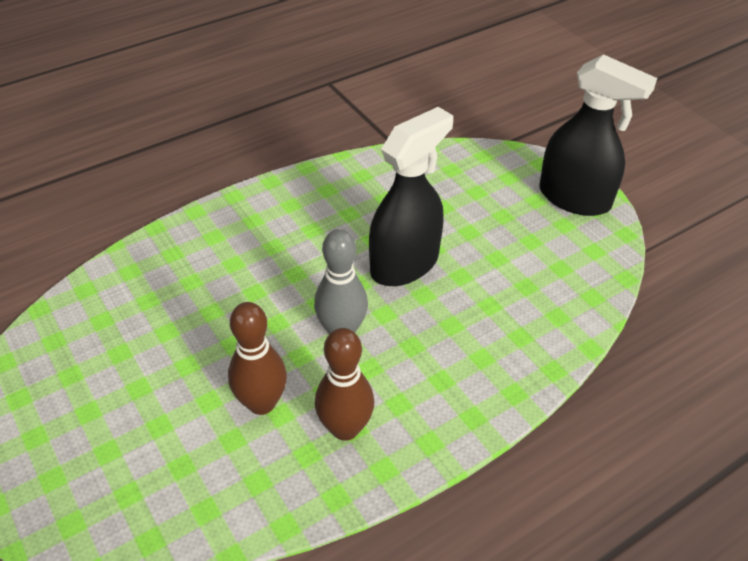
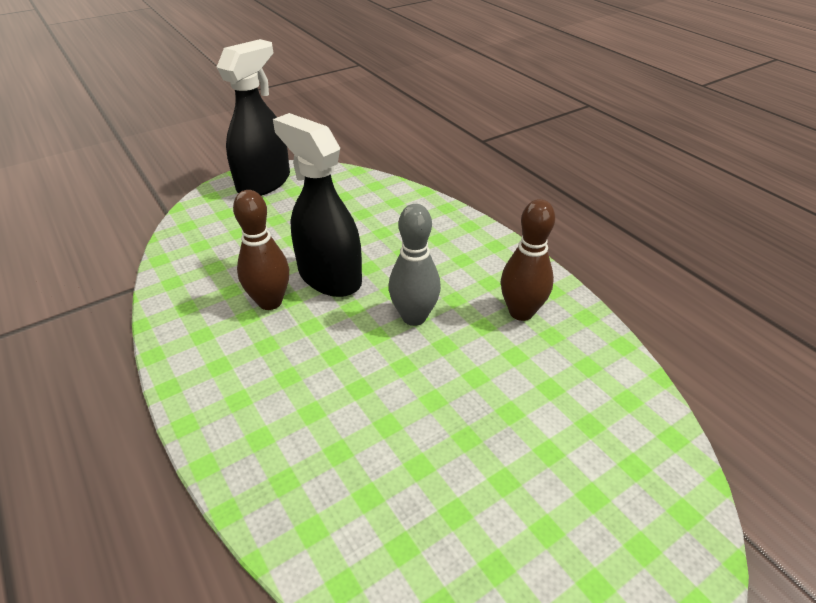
camera: 90 degrees left, 5 degrees down
brown bowling pin [228,302,287,415] -> brown bowling pin moved to [233,190,289,310]

